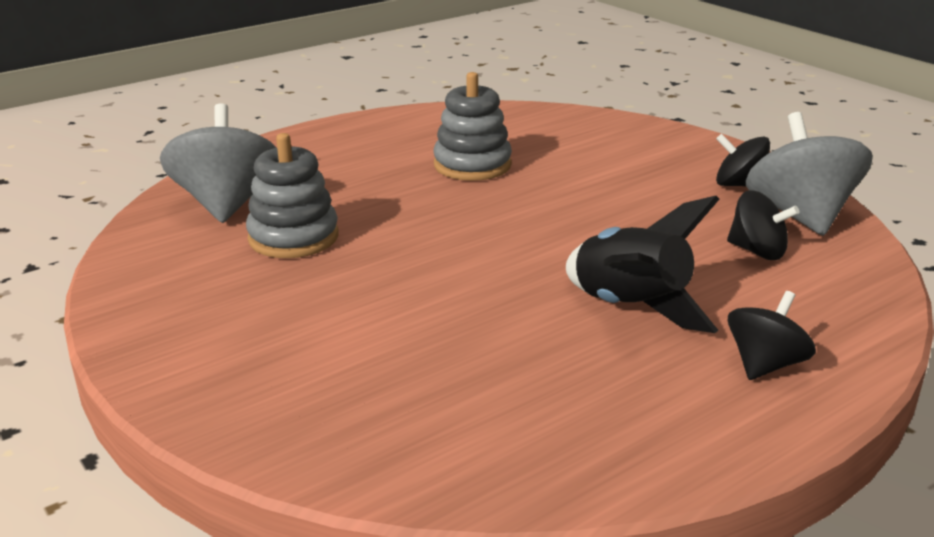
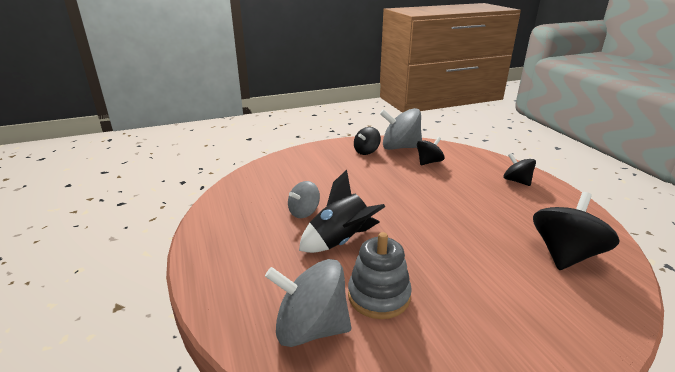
camera: 75 degrees left, 0 degrees up
grey stacking toy [434,72,512,181] -> grey spinning top [288,181,320,218]
black rocket [566,196,719,333] -> black rocket moved to [299,170,386,253]
none -> black spinning top [533,192,619,270]

